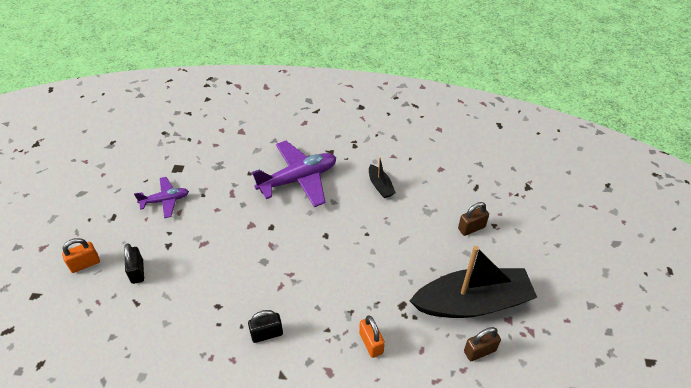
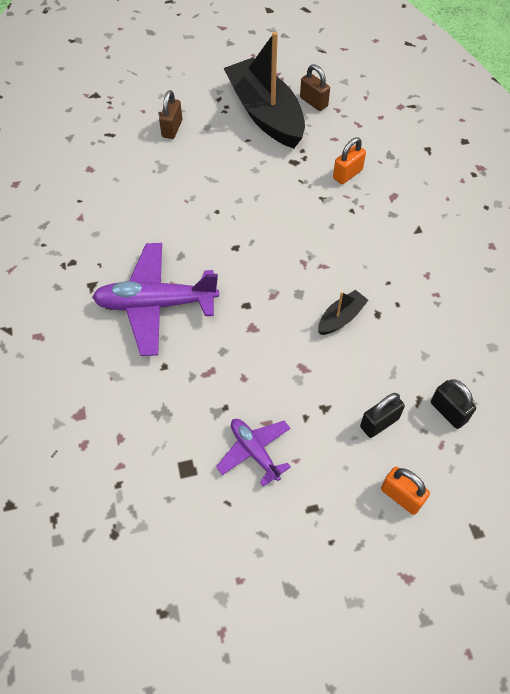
camera: 110 degrees left, 10 degrees up
black padlock [248,310,283,343] -> black padlock moved to [431,380,476,429]
purple plane [252,141,336,207] -> purple plane turned 45 degrees counterclockwise [92,243,219,356]
black boat [369,158,396,198] -> black boat moved to [318,290,368,335]
brown padlock [458,202,489,236] -> brown padlock turned 60 degrees clockwise [159,90,182,139]

